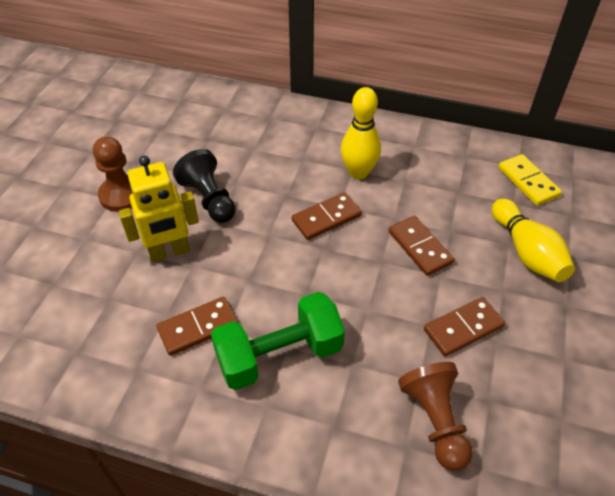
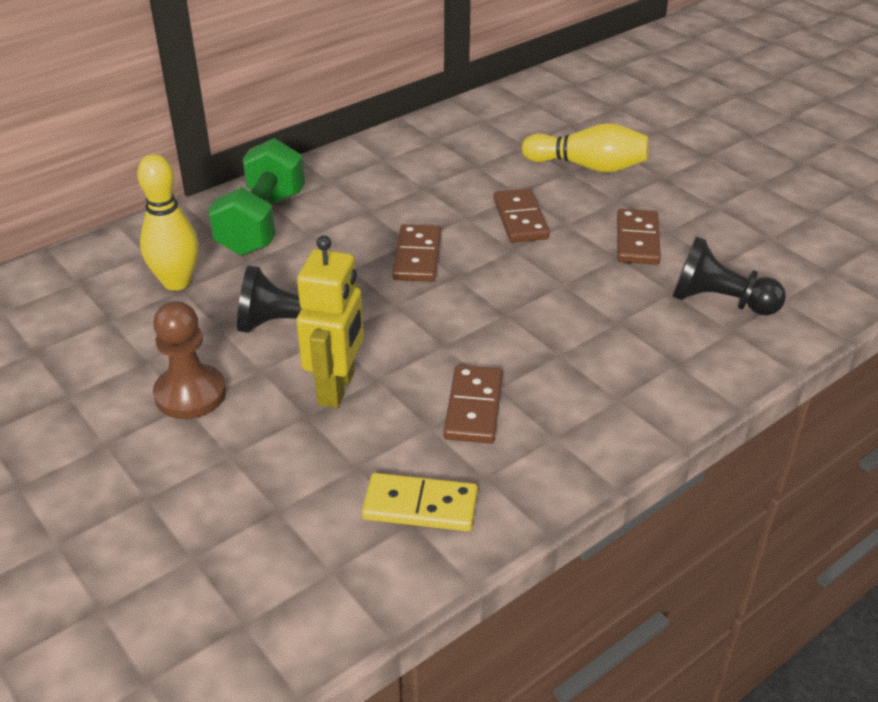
camera: 55 degrees left, 10 degrees down
green dumbbell [211,292,345,390] -> green dumbbell moved to [208,138,305,256]
yellow bowling pin [341,87,381,180] -> yellow bowling pin moved to [137,154,199,291]
brown domino [388,216,454,276] -> brown domino turned 75 degrees clockwise [493,188,550,243]
brown pawn [398,362,473,471] -> black pawn [672,236,786,315]
yellow domino [498,154,562,206] -> yellow domino moved to [362,473,478,531]

